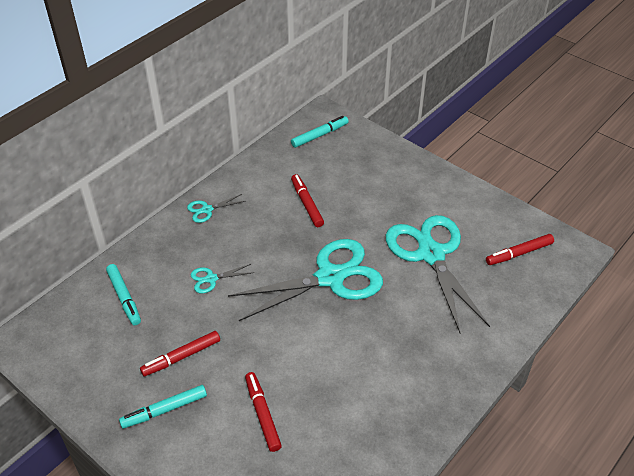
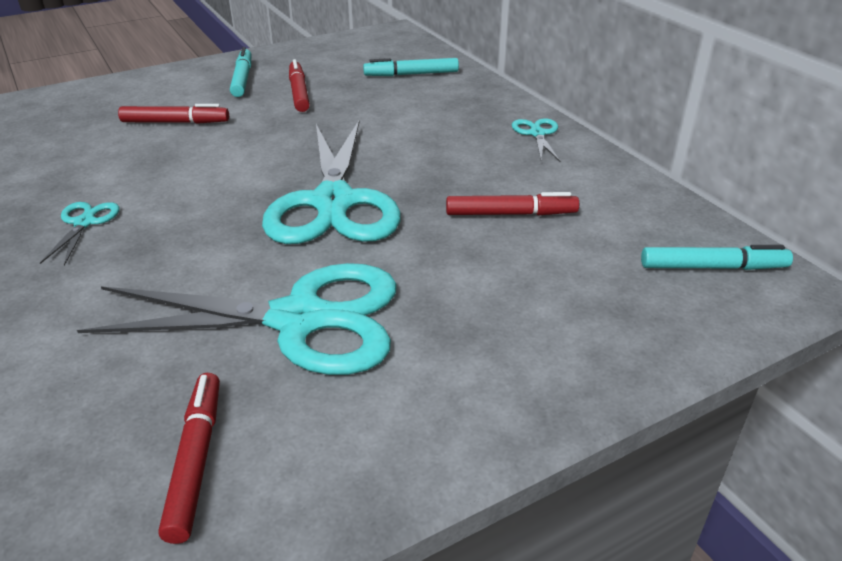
camera: 110 degrees right, 10 degrees down
turquoise scissors [191,264,255,293] -> turquoise scissors moved to [40,202,119,266]
turquoise marker [291,116,349,148] -> turquoise marker turned 75 degrees counterclockwise [641,245,793,270]

